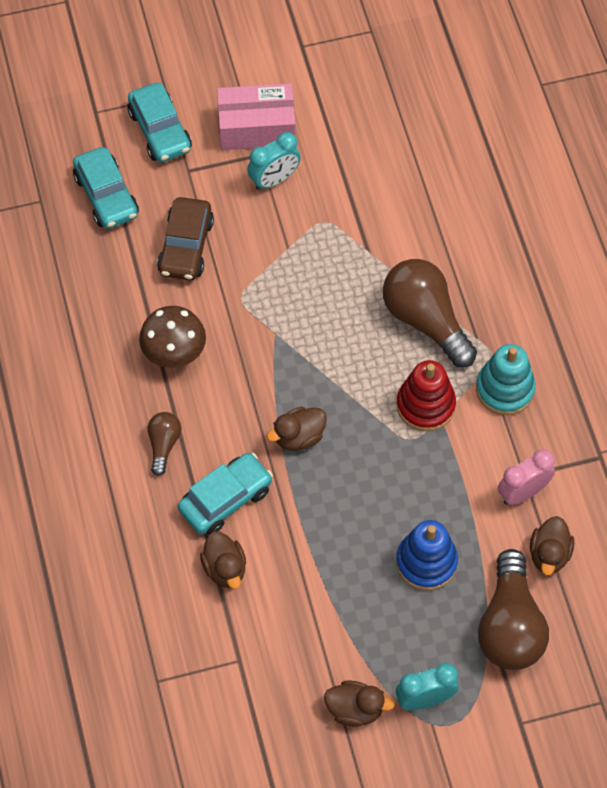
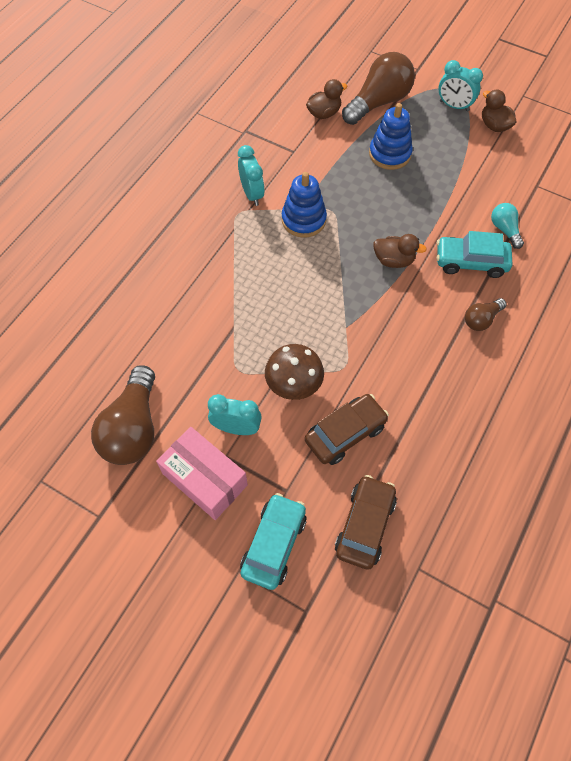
camera: 135 degrees left, 0 degrees up
turquoise car [73,147,139,229] -> brown car [335,475,397,570]
brown mushroom [139,306,206,368] -> brown mushroom moved to [265,344,324,400]
brown duck [200,531,246,589] -> turquoise light bulb [491,203,524,249]
brown light bulb [383,259,477,367] -> brown light bulb moved to [91,365,155,465]
red stacking toy [396,360,456,431] -> blue stacking toy [282,172,327,238]
turquoise stacking toy [476,344,536,415] -> turquoise clock [238,145,265,206]
pink clock [498,449,555,505] -> none

